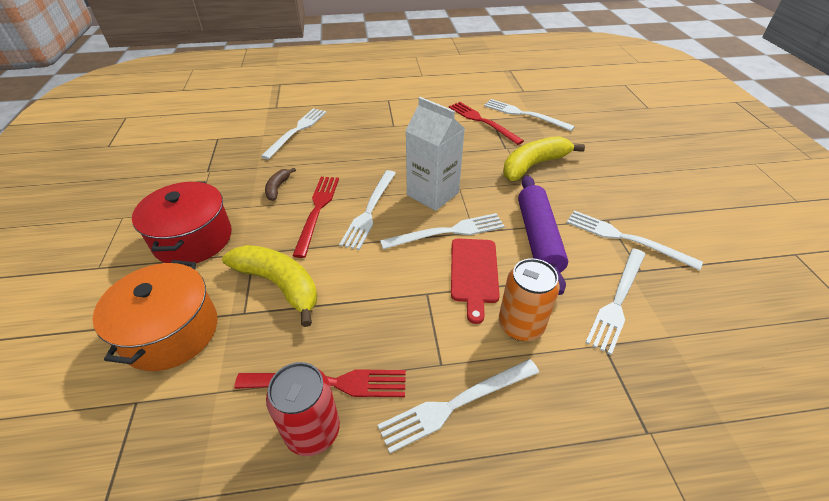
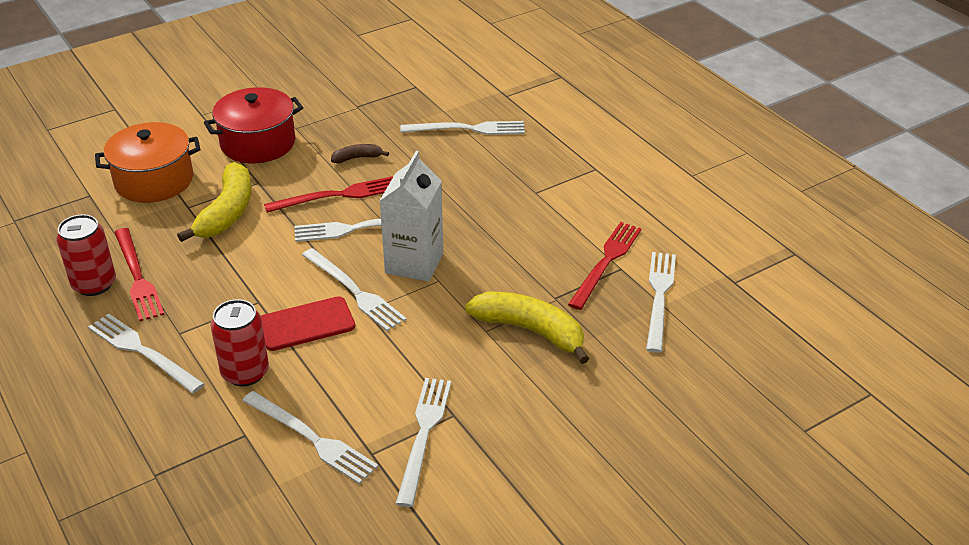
camera: 65 degrees right, 5 degrees down
orange can [499,258,560,341] -> red can [210,299,269,386]
purple rolling pin [518,175,568,295] -> none
white fork [585,248,645,355] -> white fork turned 150 degrees counterclockwise [242,391,379,484]

